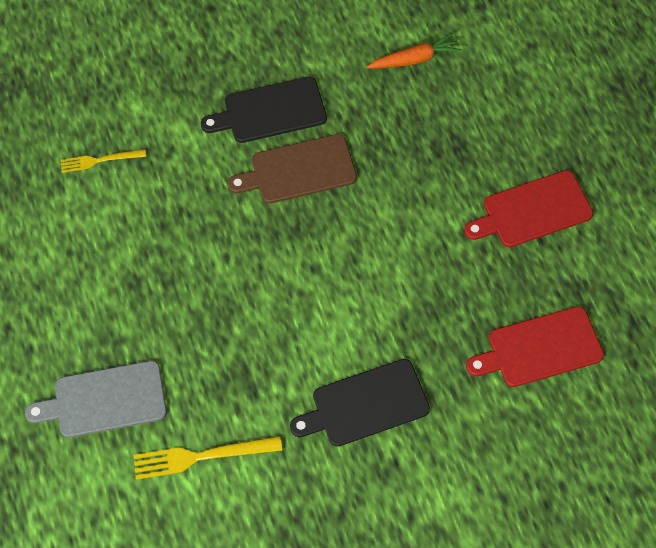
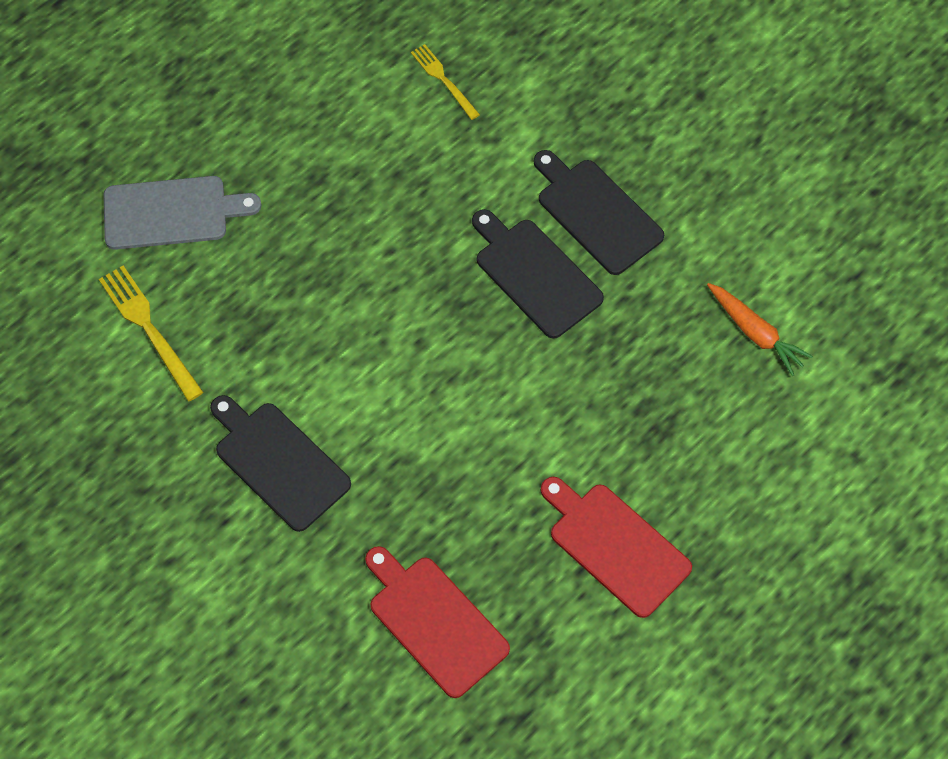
camera: 65 degrees right, 0 degrees up
grey cutting board [25,361,167,438] -> grey cutting board turned 120 degrees clockwise [103,176,261,250]
brown cutting board [228,134,357,204] -> black cutting board [472,209,604,339]

